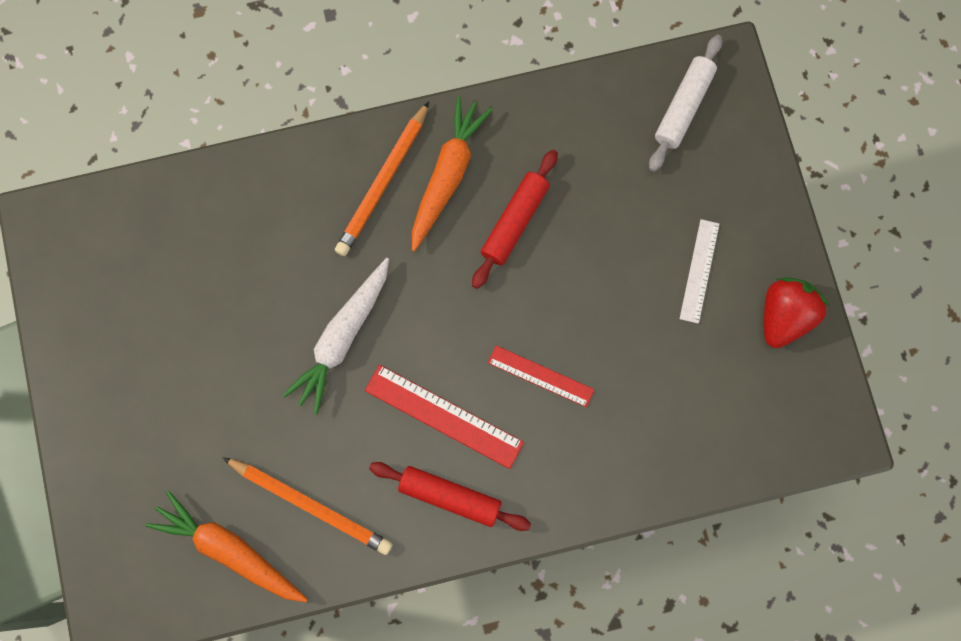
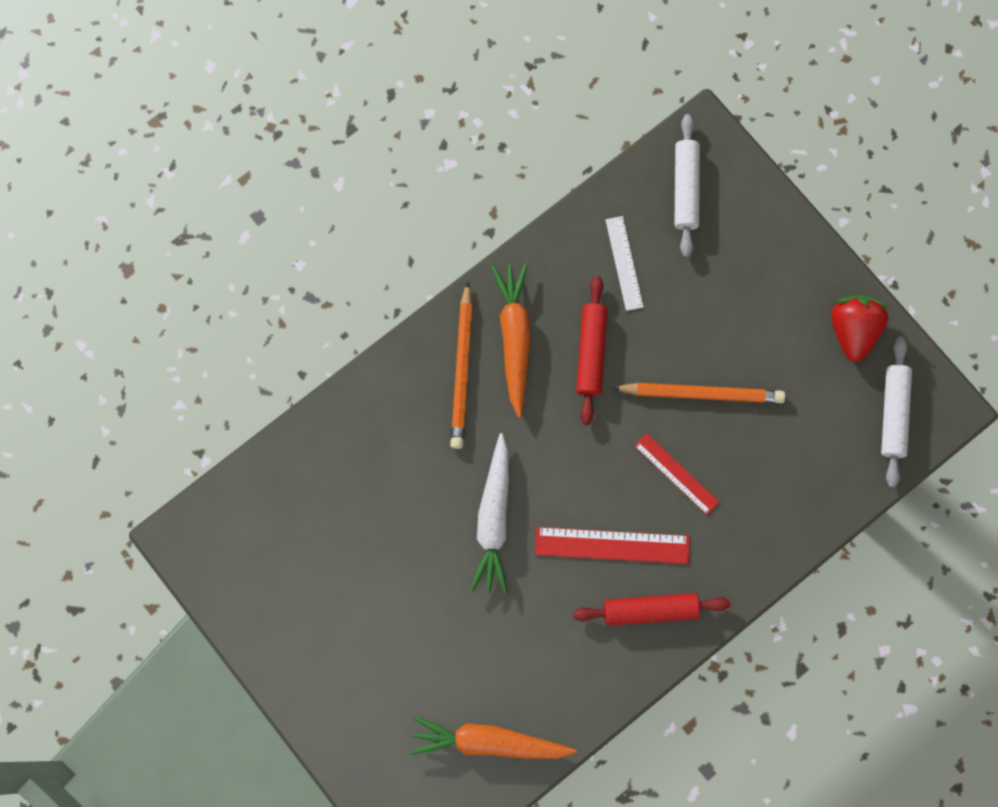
camera: 25 degrees left, 0 degrees up
orange pencil [223,457,393,555] -> orange pencil moved to [612,383,785,403]
red ruler [488,346,594,407] -> red ruler turned 45 degrees clockwise [634,433,719,515]
white ruler [680,219,719,324] -> white ruler moved to [605,216,644,311]
none -> white rolling pin [881,337,912,487]

